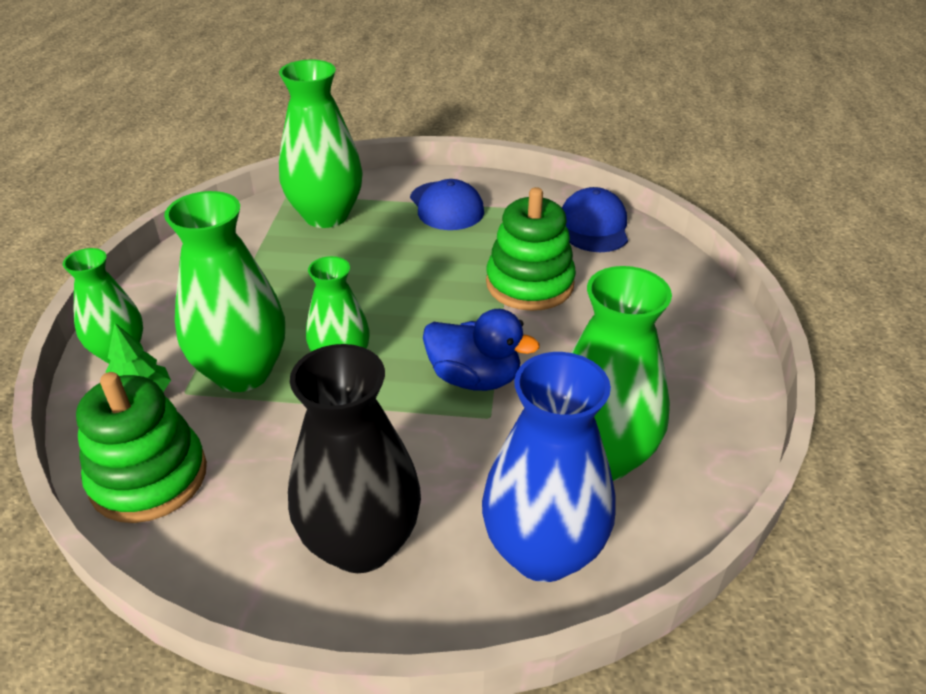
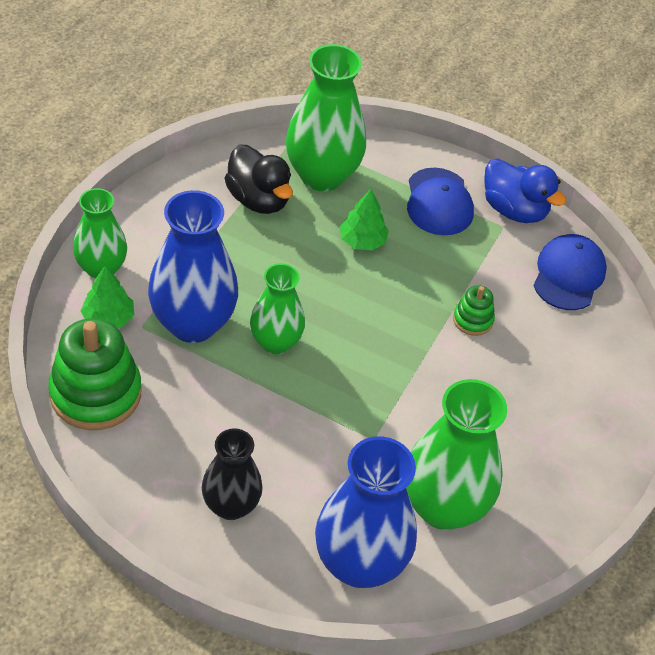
camera: 15 degrees right, 10 degrees up
green vase [164,191,285,392] -> blue vase [148,190,238,343]
black vase [288,344,421,573] -> black vase [202,428,263,520], size x0.62
blue duck [423,309,540,391] -> blue duck moved to [484,158,566,223]
green stacking toy [486,187,576,311] -> green stacking toy [453,285,495,336], size x0.49
none -> black duck [224,145,293,214]
none -> green tree [339,189,389,250]

